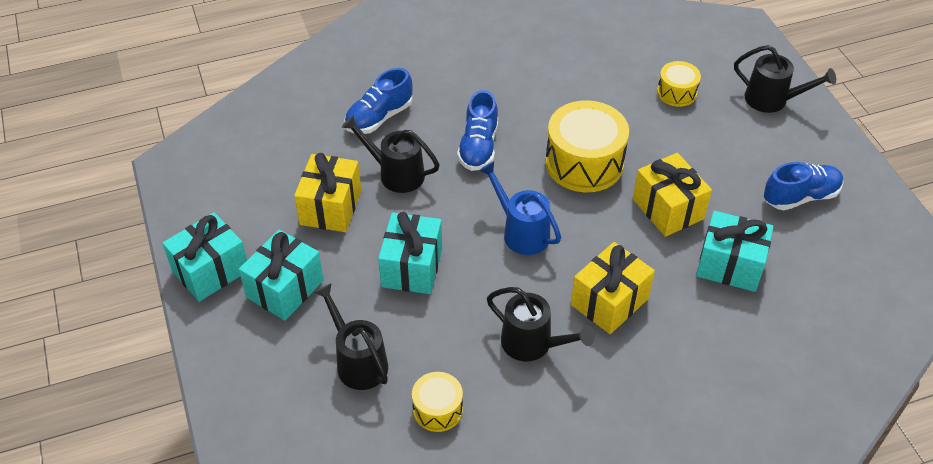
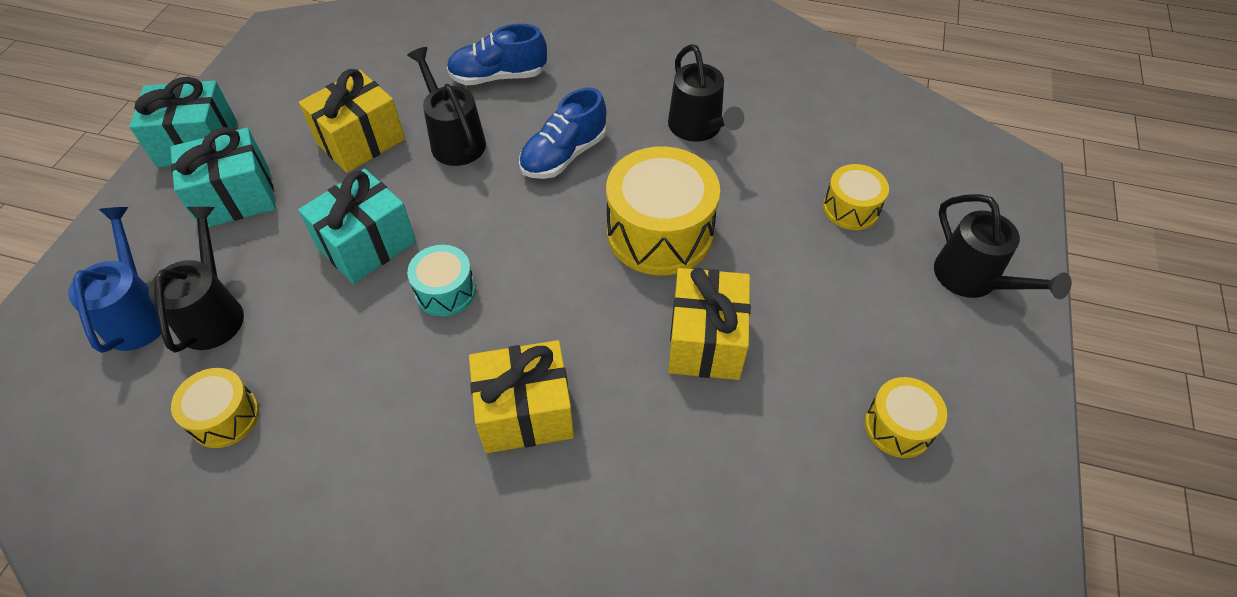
camera: 35 degrees right, 5 degrees up
blue watering can [479,161,561,255] -> blue watering can moved to [68,207,161,353]
black watering can [487,287,595,361] -> black watering can moved to [668,44,744,142]
turquoise gift [696,211,774,292] -> none
blue shoe [764,162,844,210] -> yellow drum [865,377,947,458]
none -> turquoise drum [407,245,476,316]

